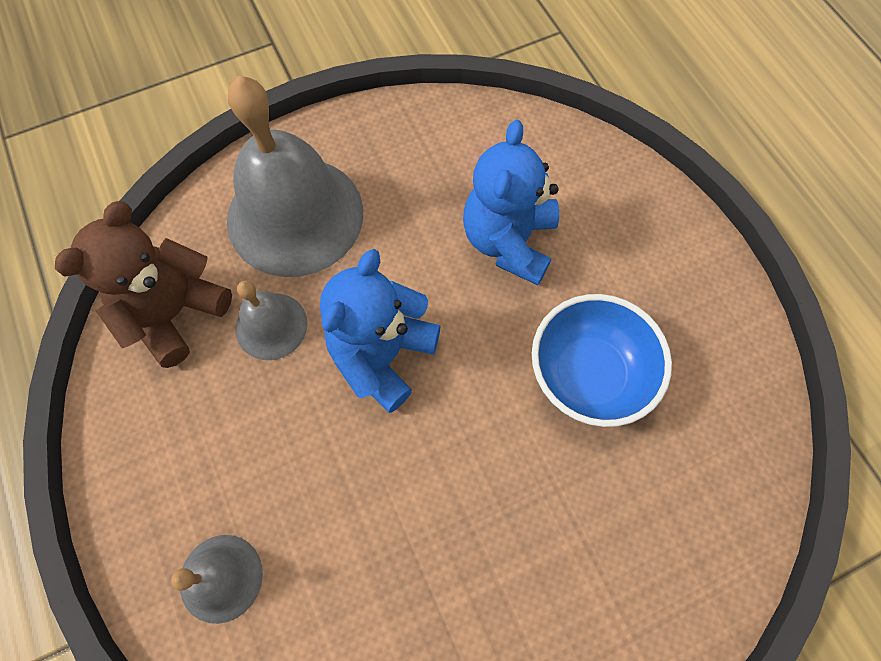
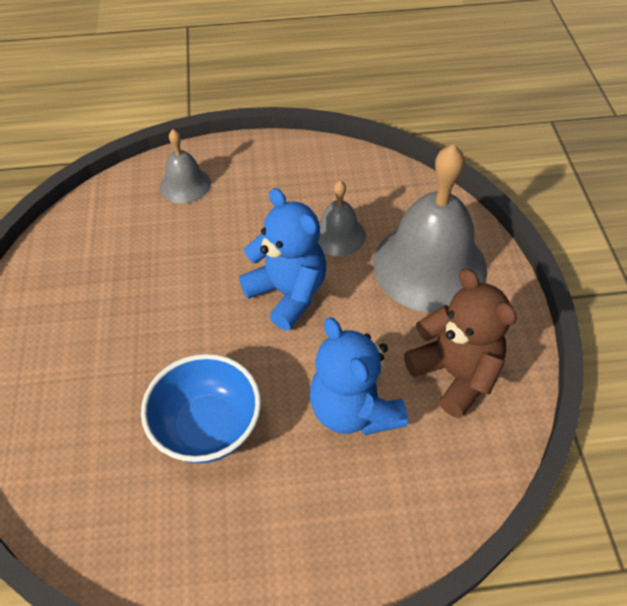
camera: 110 degrees right, 15 degrees down
brown teddy bear [55,201,232,368] -> brown teddy bear moved to [404,269,517,418]
blue teddy bear [463,120,559,285] -> blue teddy bear turned 150 degrees counterclockwise [310,317,408,435]

